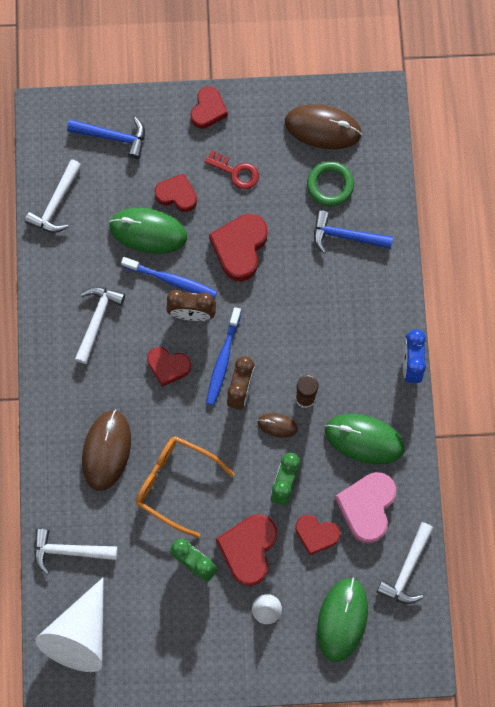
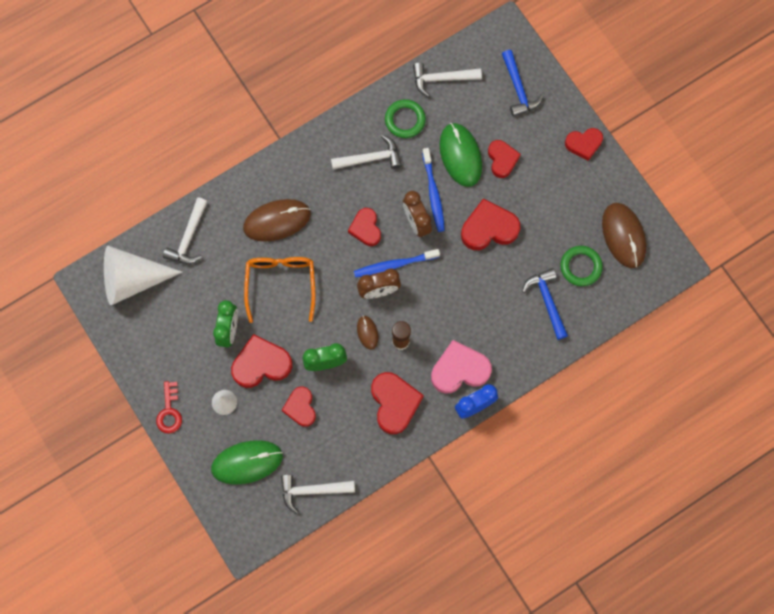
camera: 60 degrees right, 0 degrees up
white hammer [34,529,118,575] -> white hammer turned 135 degrees counterclockwise [163,197,207,264]
red key [205,150,259,189] -> red key moved to [156,381,182,434]
green mouse [325,414,405,465] -> red heart [371,372,424,434]
pink heart [335,472,396,543] -> pink heart moved to [431,340,492,393]
none -> green ring [385,99,426,138]

